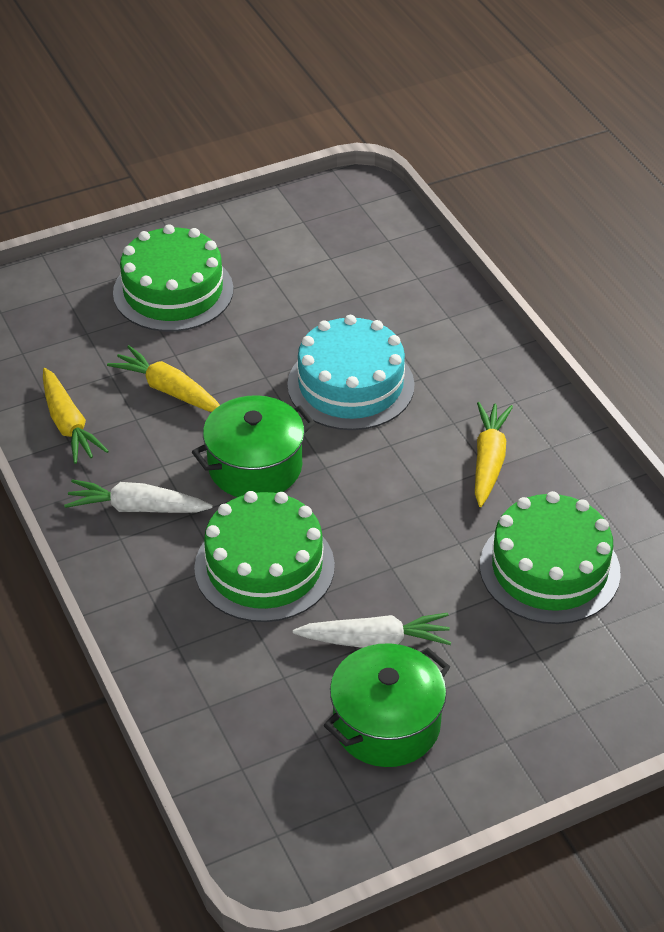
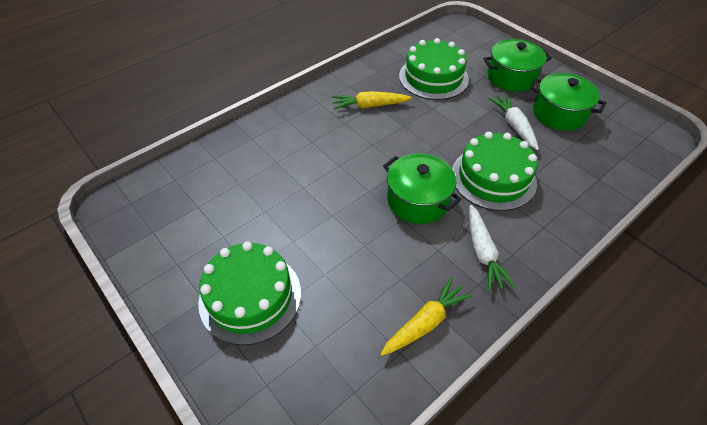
camera: 105 degrees left, 5 degrees up
yellow carrot [107,345,220,412] -> none
turquoise cake [287,315,415,430] -> none
none -> green pot [483,39,552,92]

